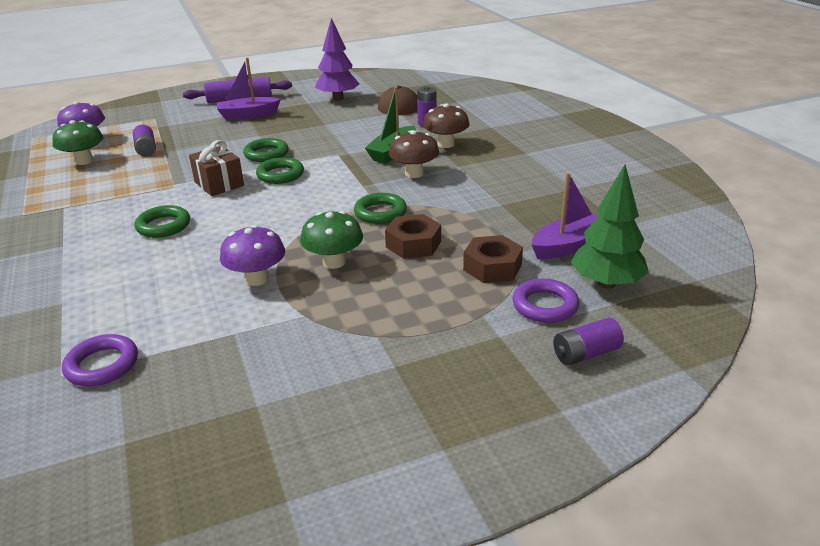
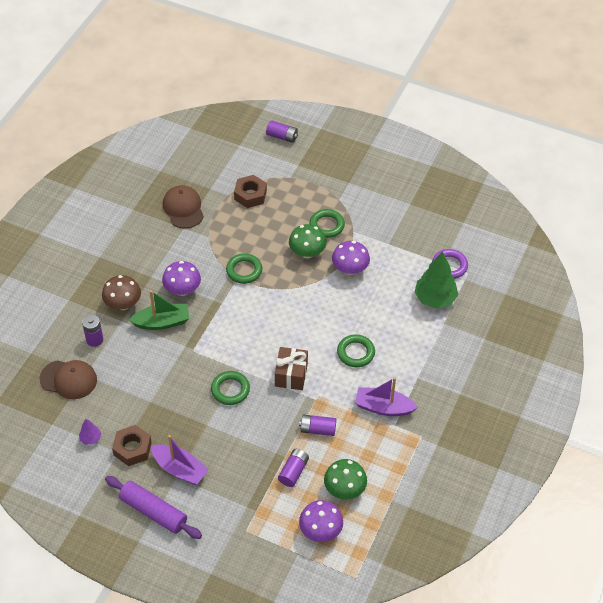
camera: 135 degrees left, 20 degrees up
green ring [256,157,304,184] -> green ring moved to [309,209,345,238]
purple tree [315,18,359,100] -> purple tree [79,419,101,445], size x0.47
brown nut [385,214,441,259] -> brown nut moved to [112,425,152,466]
brown mushroom [389,130,439,178] -> purple mushroom [162,261,201,296]
purple ring [513,278,579,323] -> none
purple boat [532,173,598,259] -> purple boat moved to [355,377,418,416]
green tree [571,165,649,289] -> green tree moved to [414,251,458,309]
none -> brown cap [163,185,204,229]
none -> purple battery [299,415,336,436]

